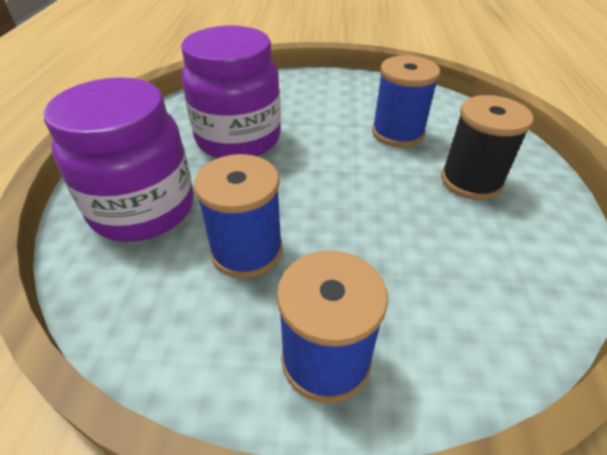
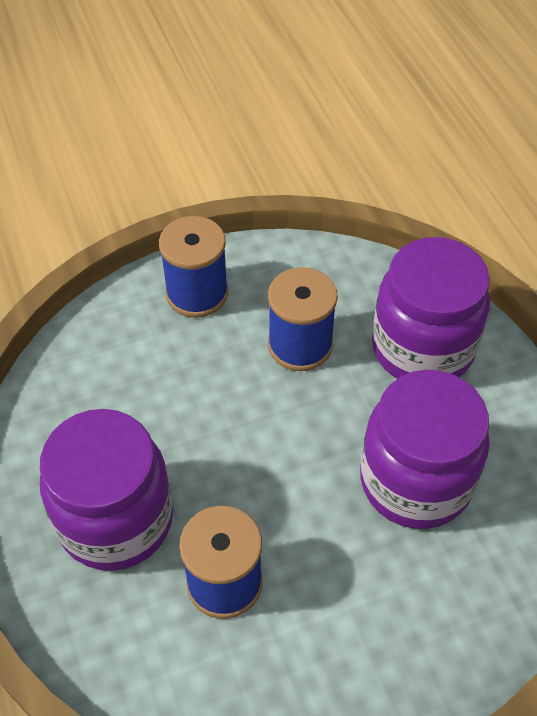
camera: 155 degrees right, 10 degrees up
black spool [441,95,534,200] -> purple jar [40,409,173,571]

